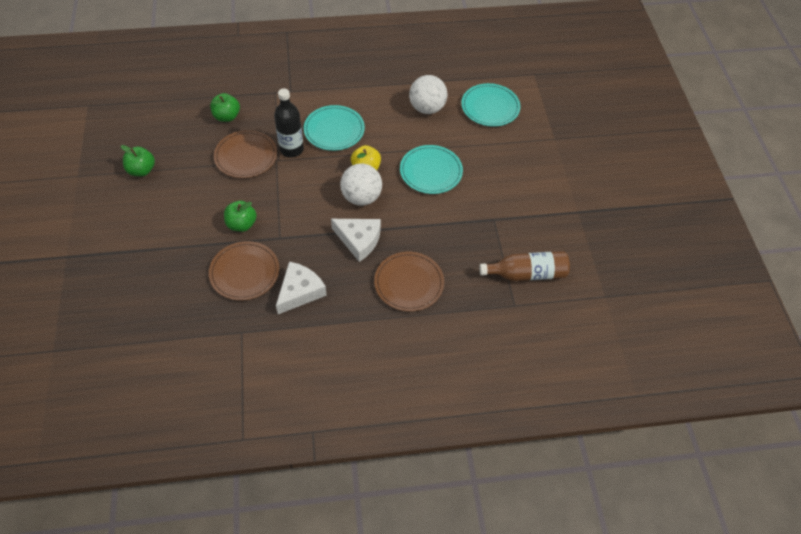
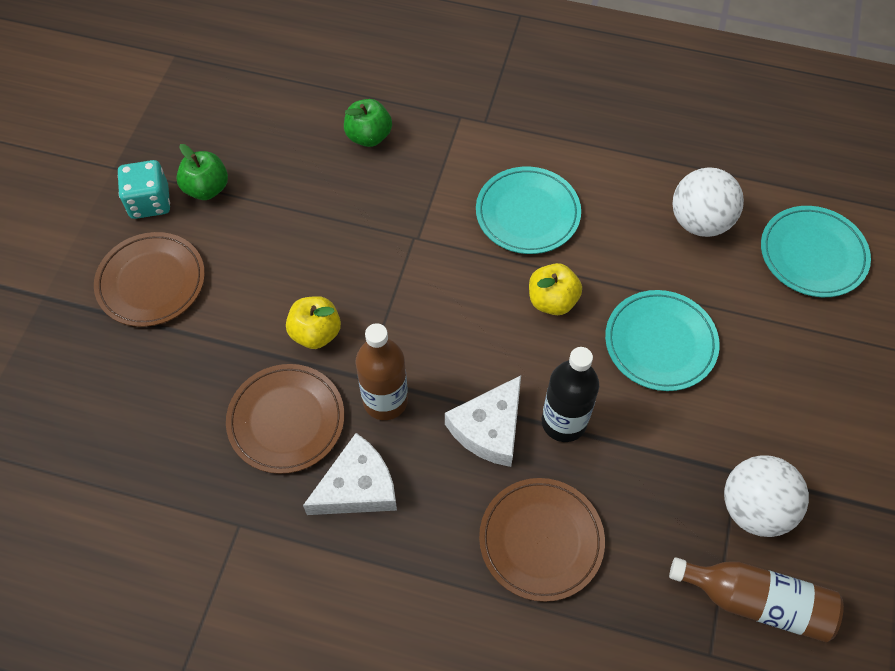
camera: 25 degrees right, 5 degrees up
brown plate [214,130,277,178] -> brown plate moved to [94,232,205,327]
green apple [224,201,256,232] -> yellow apple [286,296,341,349]
black bottle [274,88,304,157] -> black bottle moved to [542,347,599,442]
white cheese [331,219,381,262] -> white cheese turned 75 degrees clockwise [445,376,521,467]
white ball [340,163,382,206] -> white ball moved to [724,455,809,537]
none -> turquoise dice [118,160,170,219]
none -> brown bottle [356,323,408,420]

